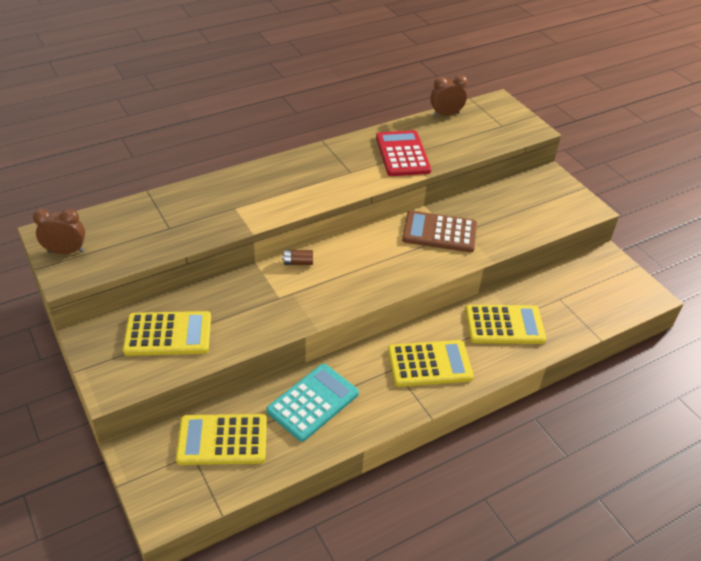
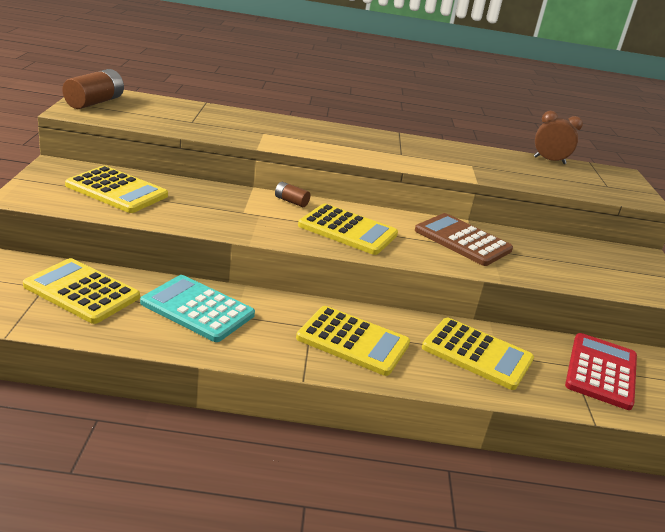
camera: 30 degrees right, 15 degrees down
brown clock [33,209,85,254] -> brown battery [62,69,124,109]
turquoise calculator [266,364,359,442] -> turquoise calculator turned 135 degrees counterclockwise [140,275,255,342]
red calculator [376,130,431,176] -> red calculator moved to [565,333,637,410]
none -> yellow calculator [298,203,398,255]

